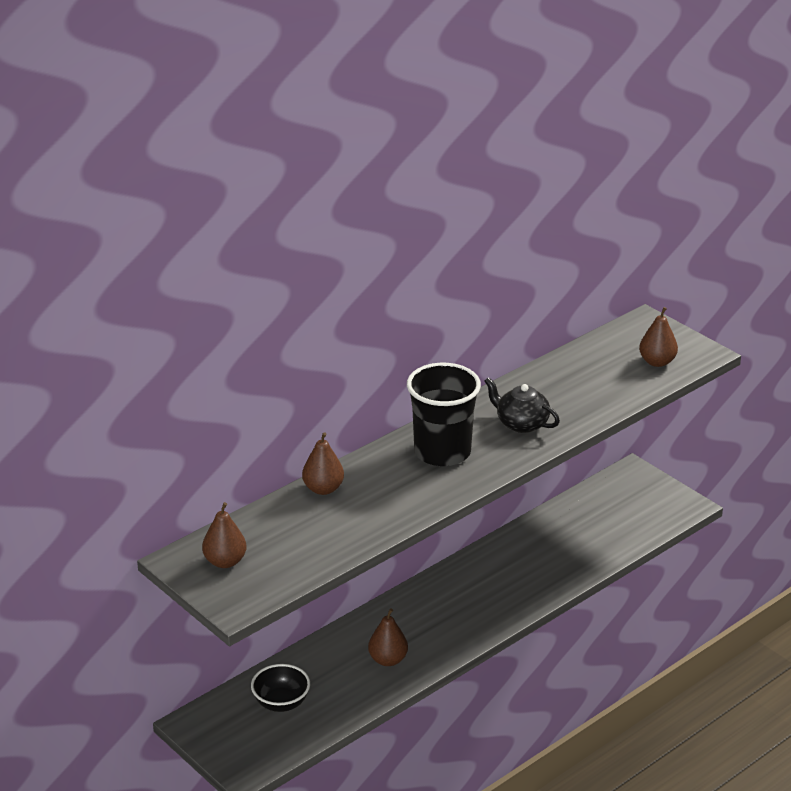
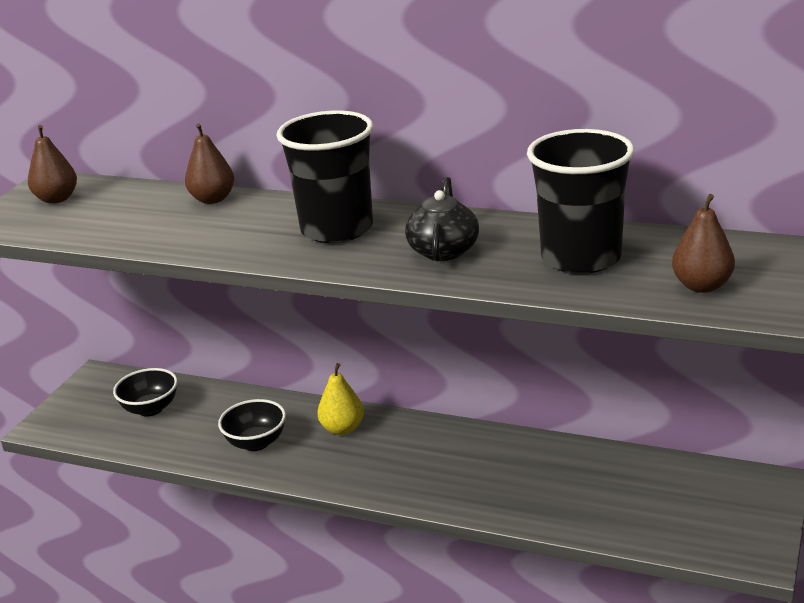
camera: 65 degrees right, 5 degrees down
brown pear [368,609,408,666] -> black bowl [218,399,286,451]
none -> yellow pear [317,363,364,435]
none -> black cup [527,129,634,274]

